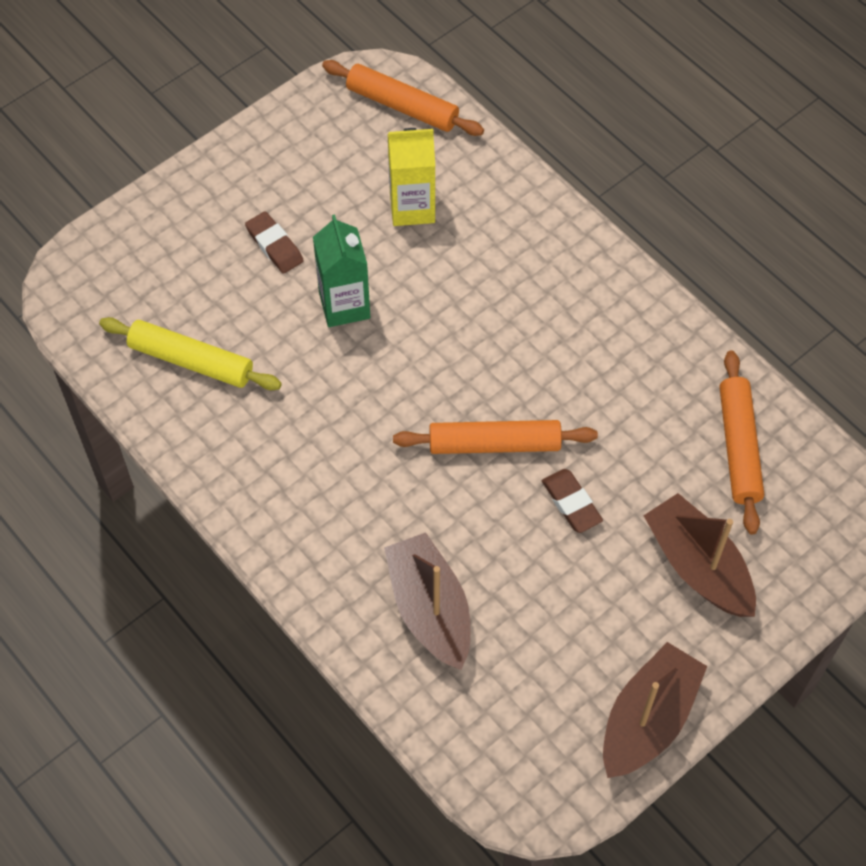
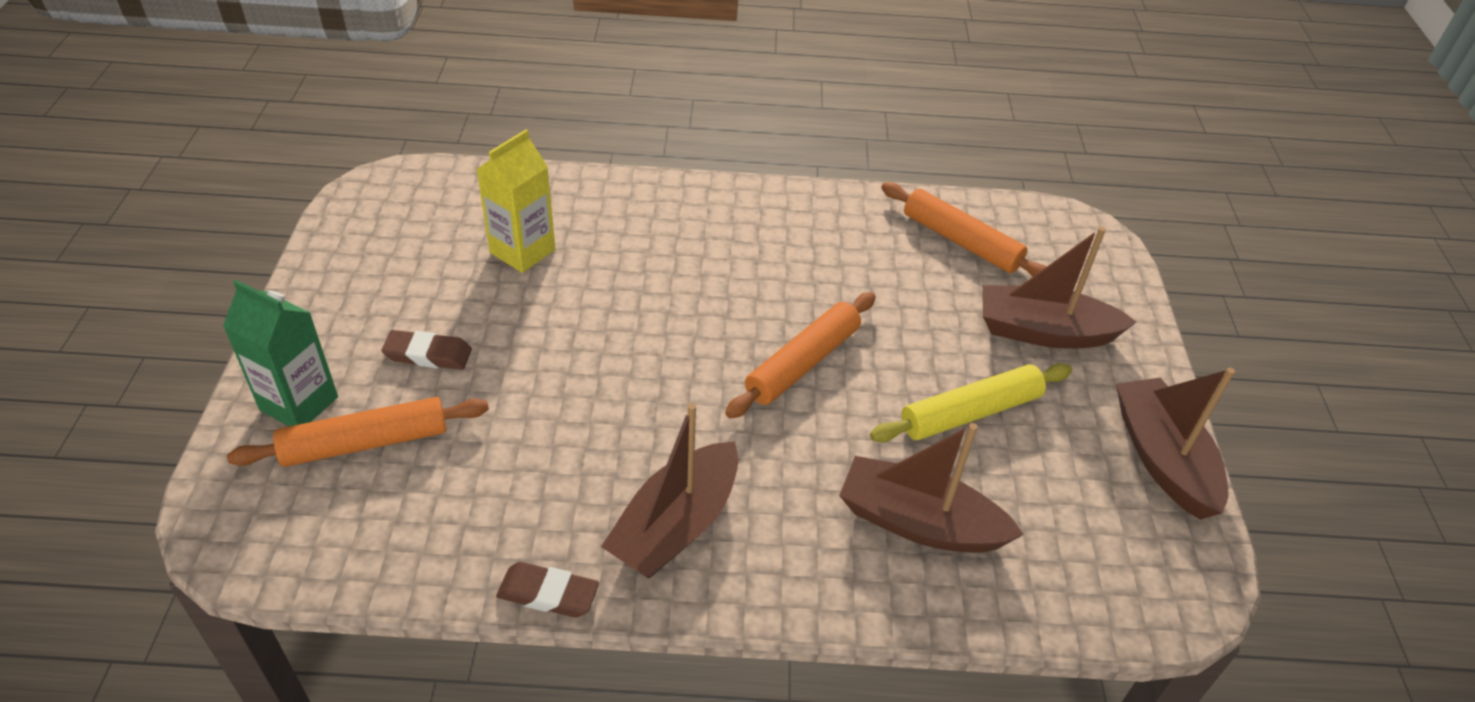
camera: 50 degrees left, 15 degrees down
yellow rolling pin [99,317,282,390] -> yellow rolling pin moved to [870,363,1072,442]
green carton [313,215,370,327] -> green carton moved to [223,280,338,426]
orange rolling pin [322,60,484,136] -> orange rolling pin moved to [227,397,489,467]
brown eraser [542,469,603,533] -> brown eraser moved to [496,562,599,618]
none -> brown boat [601,403,738,579]

